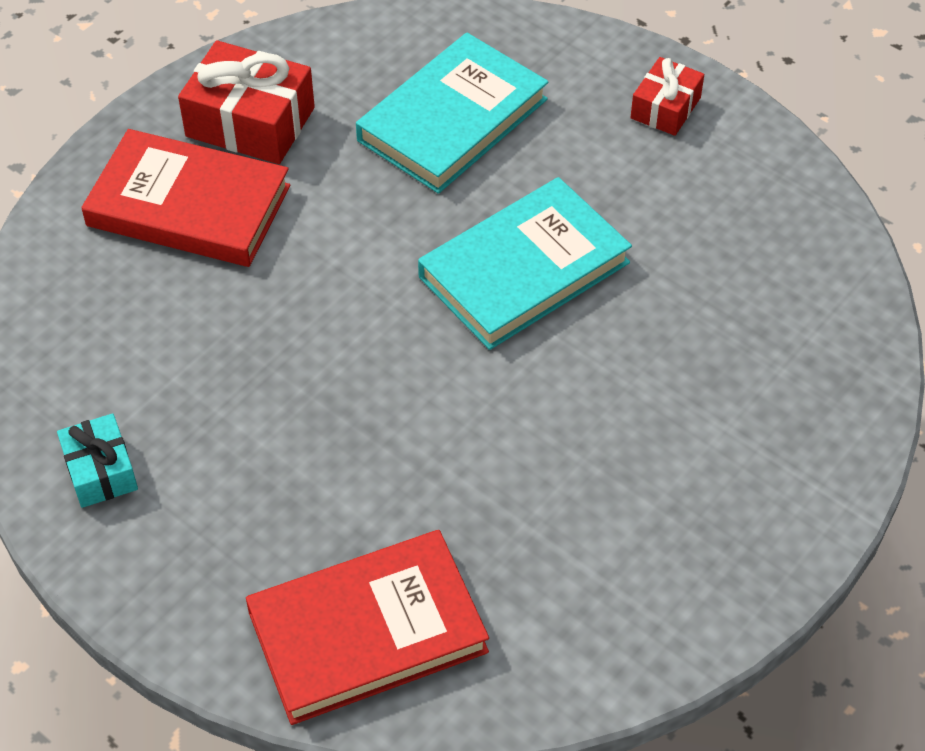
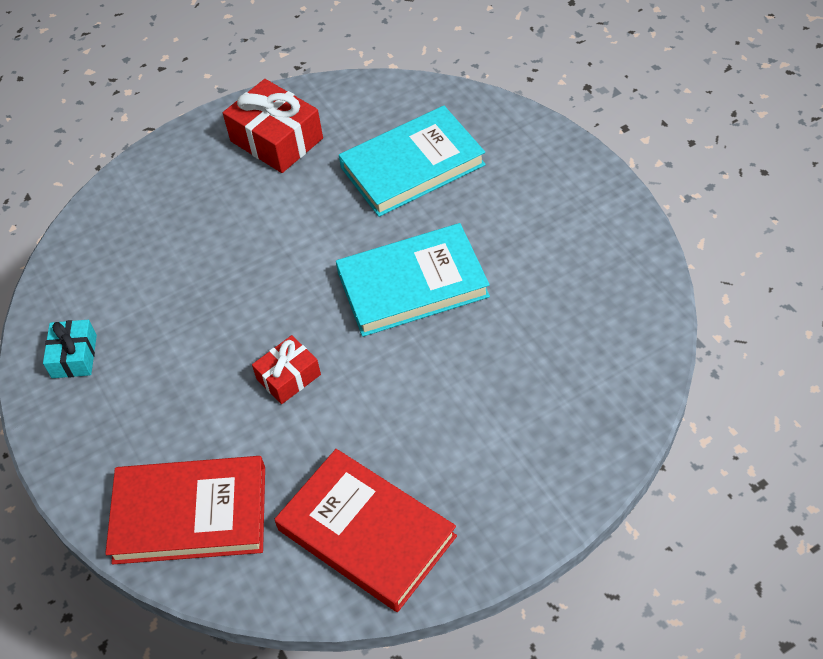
camera: 25 degrees right, 0 degrees up
red book [81,129,290,267] -> red book moved to [275,449,457,612]
red gift [630,57,704,136] -> red gift moved to [252,335,321,404]

